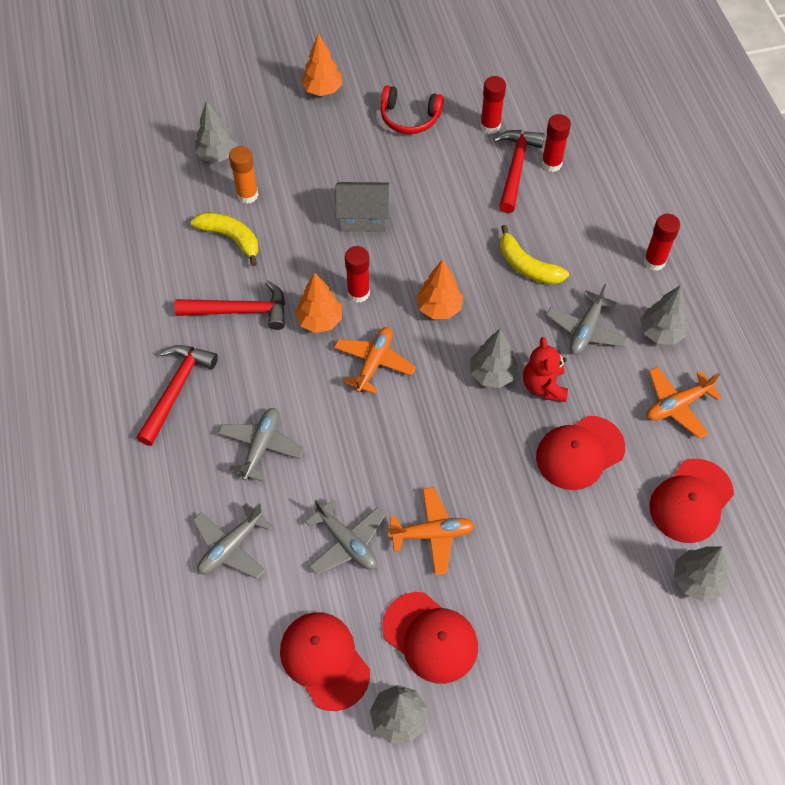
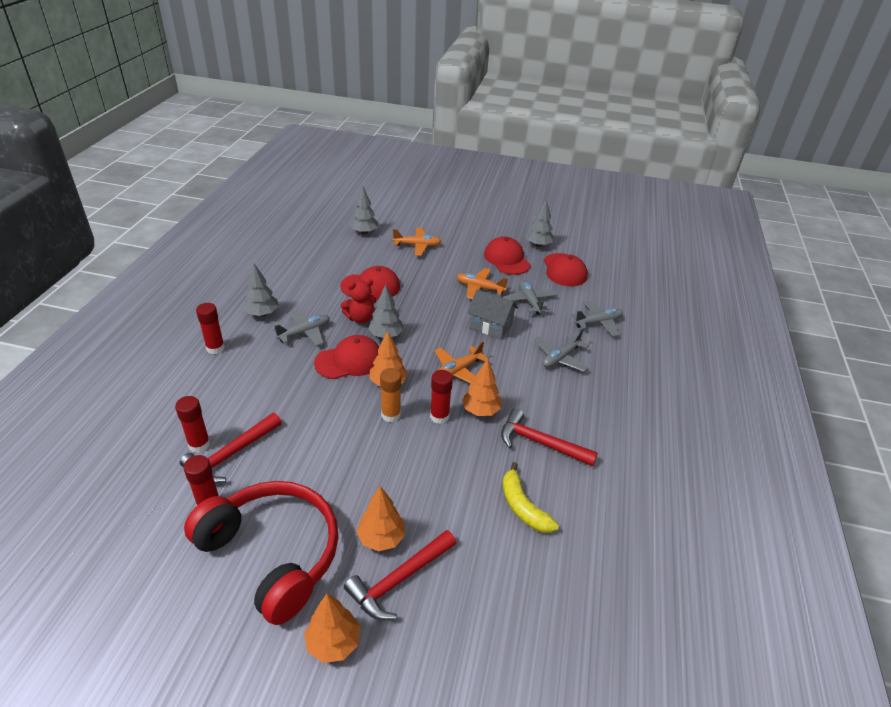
camera: 155 degrees left, 20 degrees down
red hammer [137,345,218,446] -> red hammer moved to [344,530,456,620]
grey tree [195,100,238,162] -> none
orange glue stick [229,146,258,204] -> orange glue stick moved to [380,368,401,422]
grey house [335,182,389,232] -> grey house moved to [468,289,518,339]
red headphones [381,85,444,134] -> red headphones [184,481,339,625], size x1.93
yellow banana [500,225,569,284] -> none
red teddy bear [523,337,568,402] -> red teddy bear turned 45 degrees clockwise [341,279,376,324]
orange plane [647,367,722,439] -> orange plane moved to [393,228,441,256]
red cap [649,459,734,543] -> red cap moved to [314,335,379,379]
none -> orange tree [356,486,405,551]

